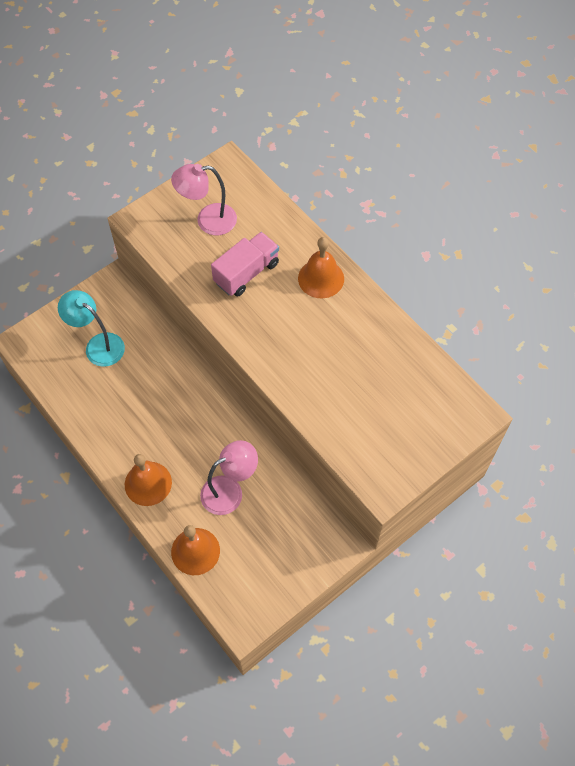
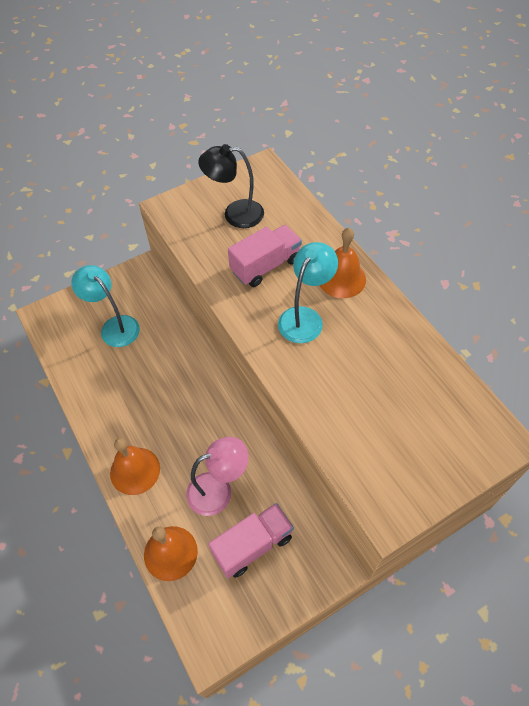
camera: 10 degrees right, 5 degrees down
pink lamp [171,164,237,235] -> black lamp [198,144,264,228]
none -> pink truck [208,503,294,578]
none -> turquoise lamp [278,242,338,343]

